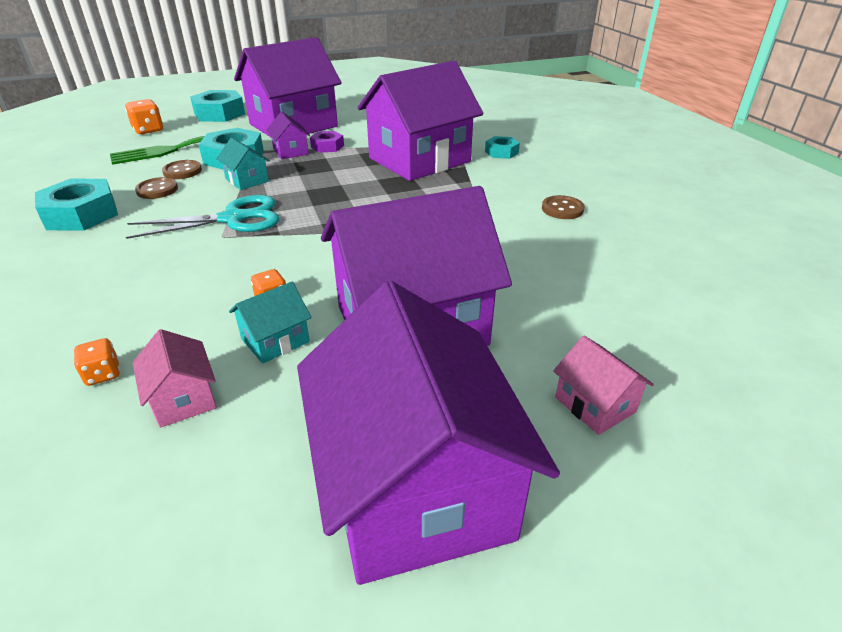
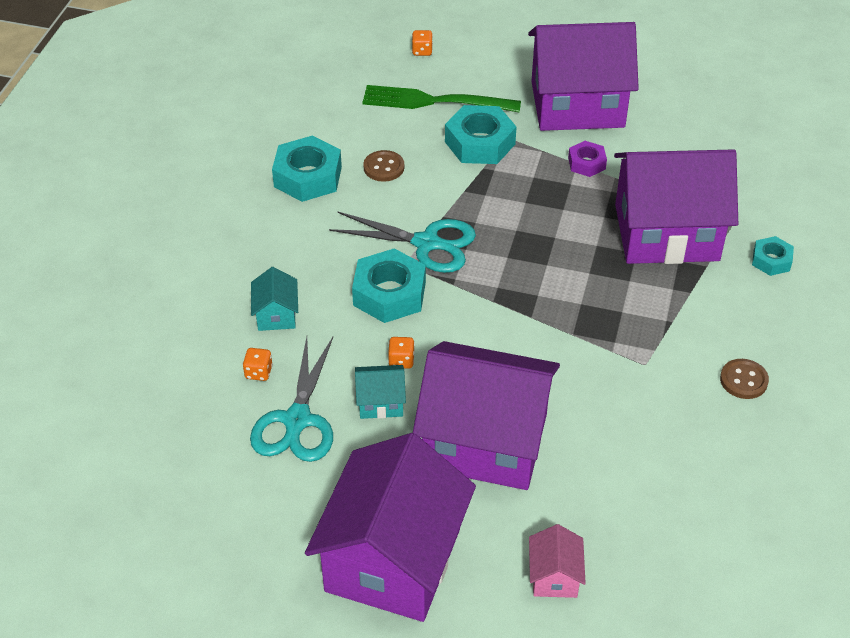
camera: 35 degrees right, 10 degrees up
orange dice [125,99,163,135] -> orange dice [412,30,433,56], size x0.62
pink house [133,329,217,428] -> turquoise scissors [250,337,333,462]
brown button [162,160,202,179] -> none
turquoise nut [190,90,245,122] -> turquoise nut moved to [352,248,426,323]
turquoise house [216,137,270,190] -> turquoise house moved to [251,267,298,331]
purple house [266,112,310,159] -> none

